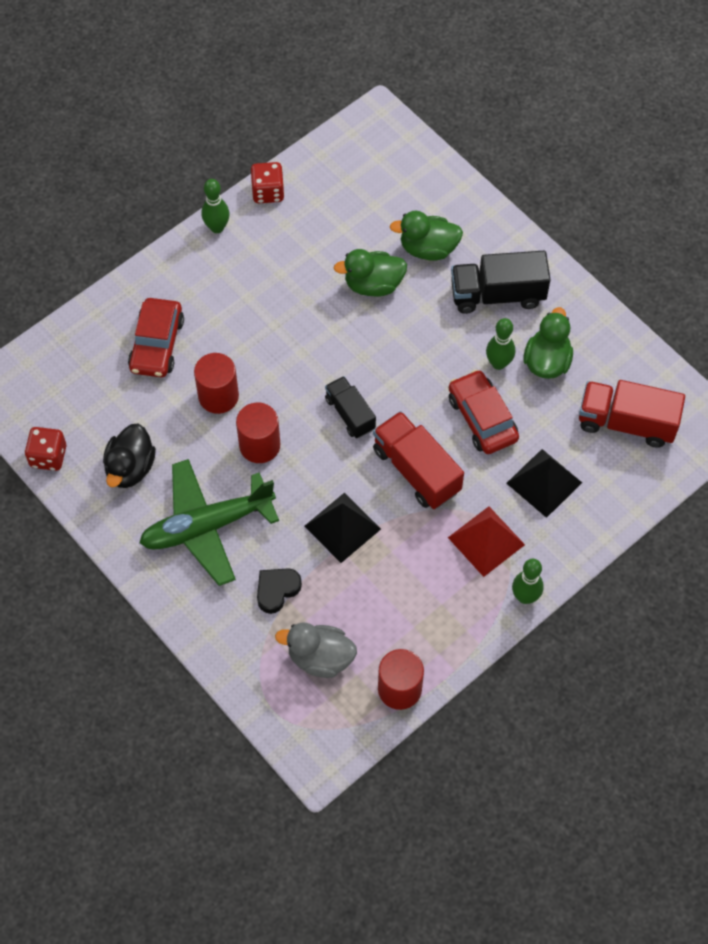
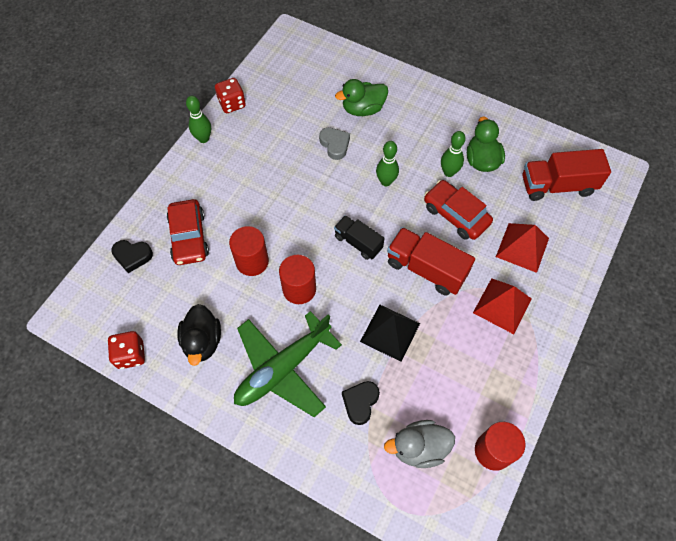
camera: 20 degrees left, 0 degrees up
green duck [333,249,407,297] -> grey heart [319,128,350,160]
black truck [451,251,551,314] -> none
black pyramid [506,449,582,518] -> red pyramid [496,223,549,273]
green bowling pin [512,559,544,604] -> green bowling pin moved to [376,141,399,186]
none -> black heart [111,240,153,273]

